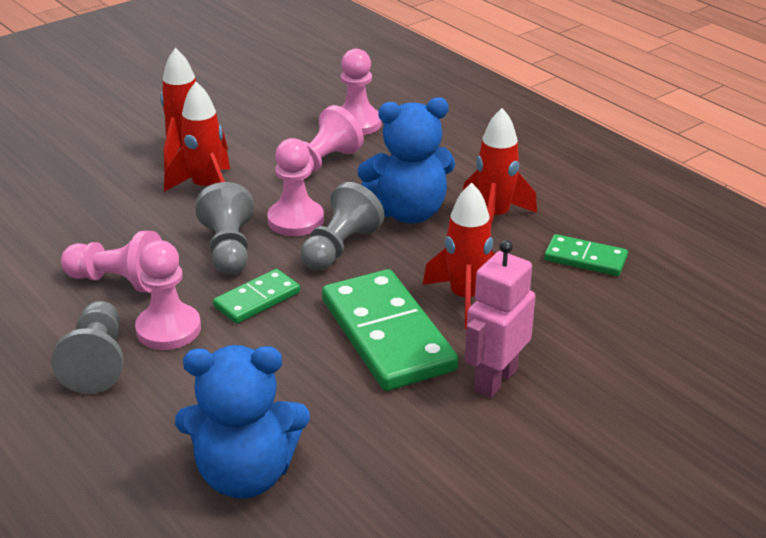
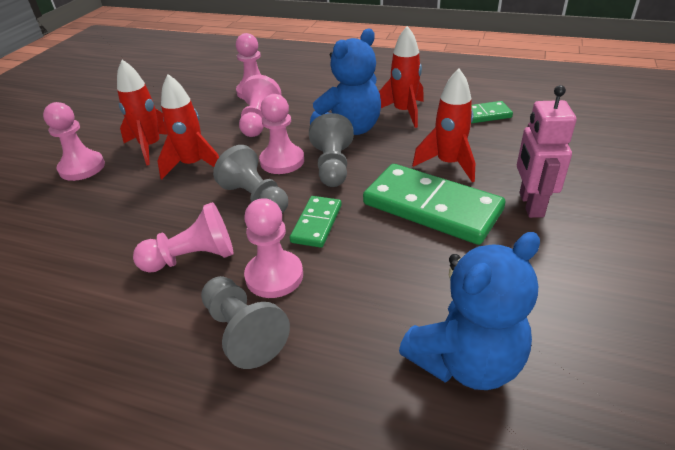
camera: 30 degrees left, 5 degrees up
none -> pink pawn [43,102,105,181]

